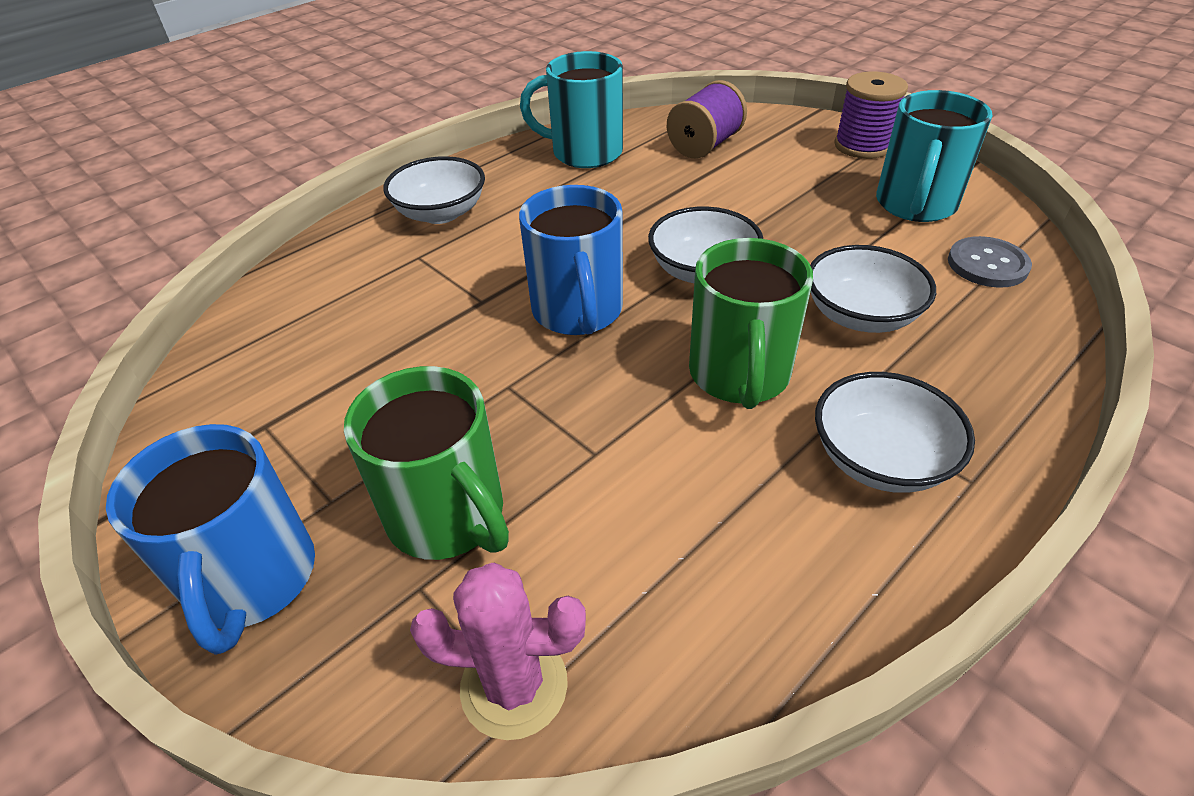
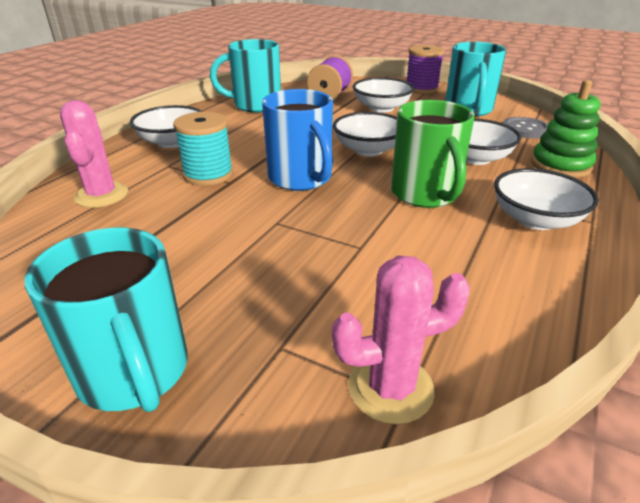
camera: 20 degrees left, 10 degrees down
blue mug [106,424,315,655] -> turquoise mug [25,228,188,412]
green mug [344,366,509,560] -> none
none -> pink cactus [60,100,128,208]
none -> turquoise spool [173,112,233,186]
none -> white bowl [353,77,415,113]
none -> green stacking toy [531,80,601,178]

